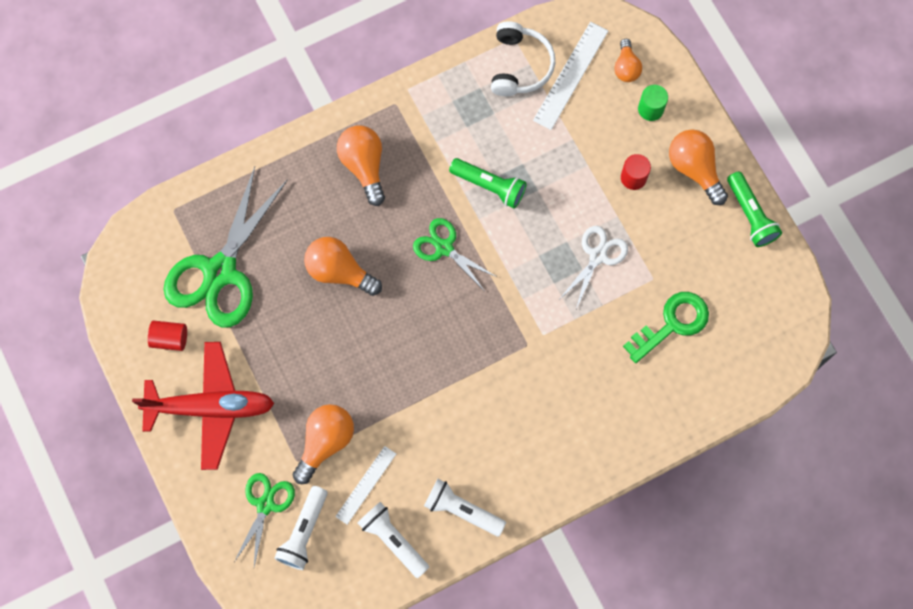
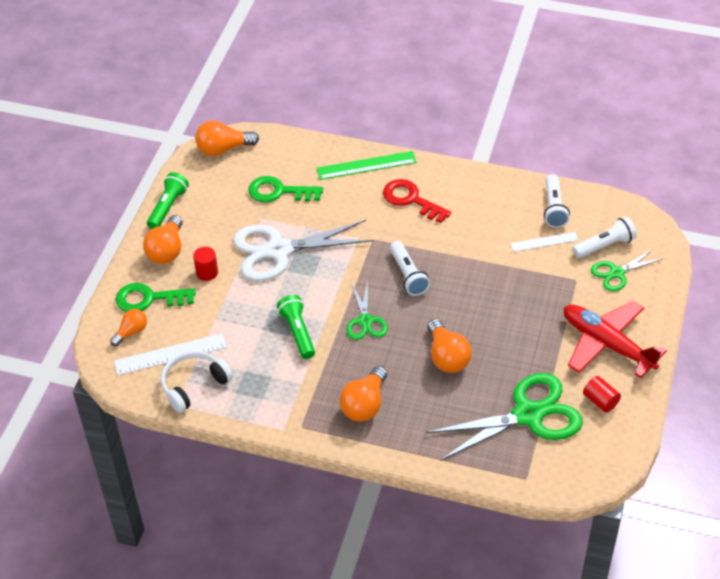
camera: 135 degrees left, 25 degrees down
orange light bulb [293,404,354,484] -> orange light bulb moved to [195,120,259,156]
white flashlight [424,479,506,536] -> white flashlight moved to [390,241,430,296]
white scissors [561,226,628,309] -> white scissors [233,220,374,281], size x1.89
green cylinder [638,85,668,121] -> green key [115,283,196,312]
none -> green ruler [317,151,417,180]
none -> red key [383,179,451,223]

